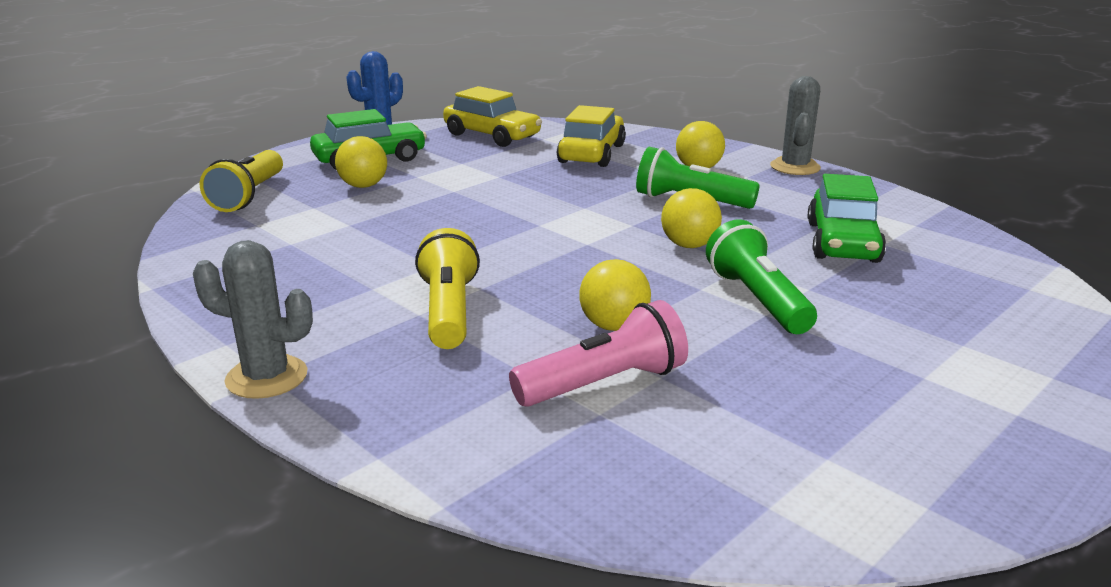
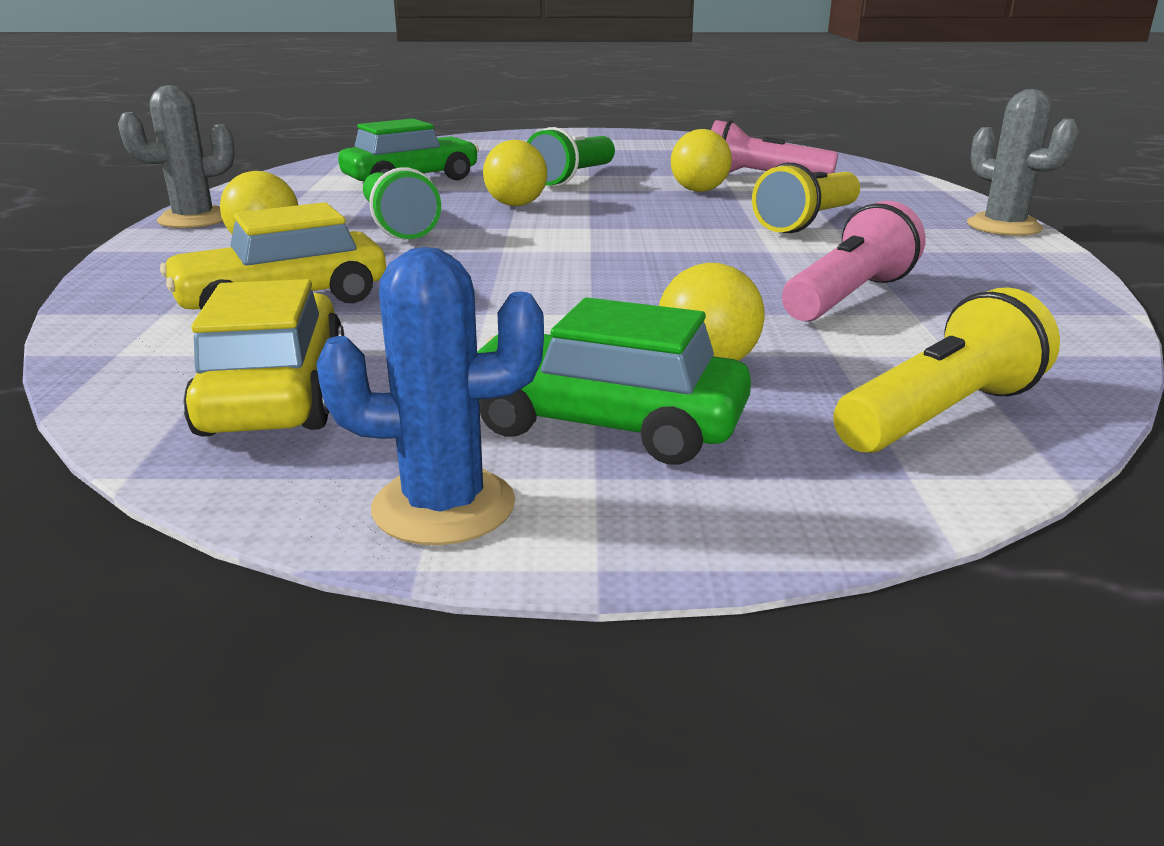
camera: 135 degrees left, 0 degrees up
none -> pink flashlight [782,201,926,322]

